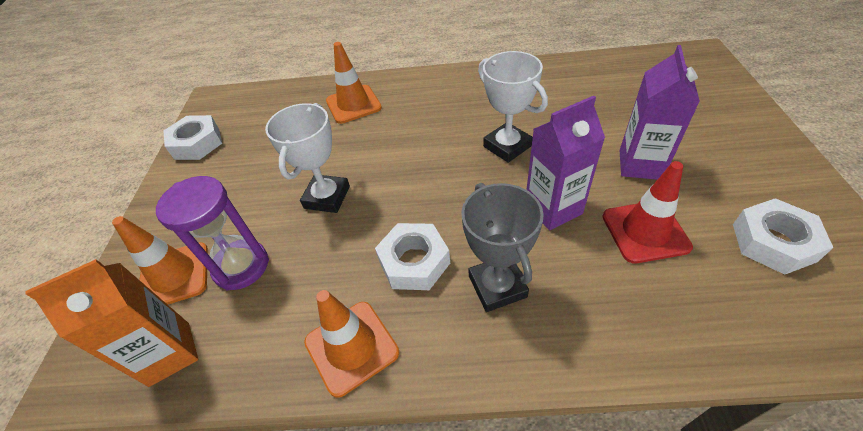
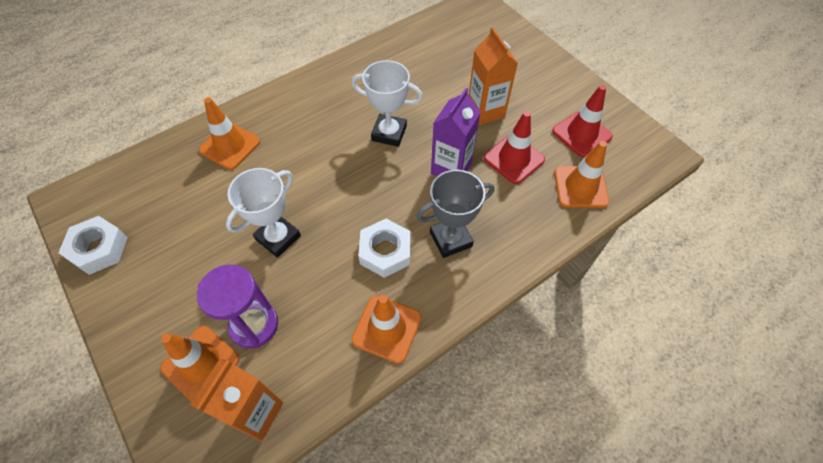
camera: 40 degrees left, 10 degrees up
white trophy [265,103,350,213] -> white trophy turned 60 degrees clockwise [226,168,301,258]
grey trophy [461,183,544,312] -> grey trophy turned 60 degrees counterclockwise [417,170,494,258]
purple carton [619,45,700,180] -> orange carton [469,27,518,125]
white nut [733,198,833,275] -> red traffic cone [552,85,613,157]
none -> orange traffic cone [554,141,609,208]

